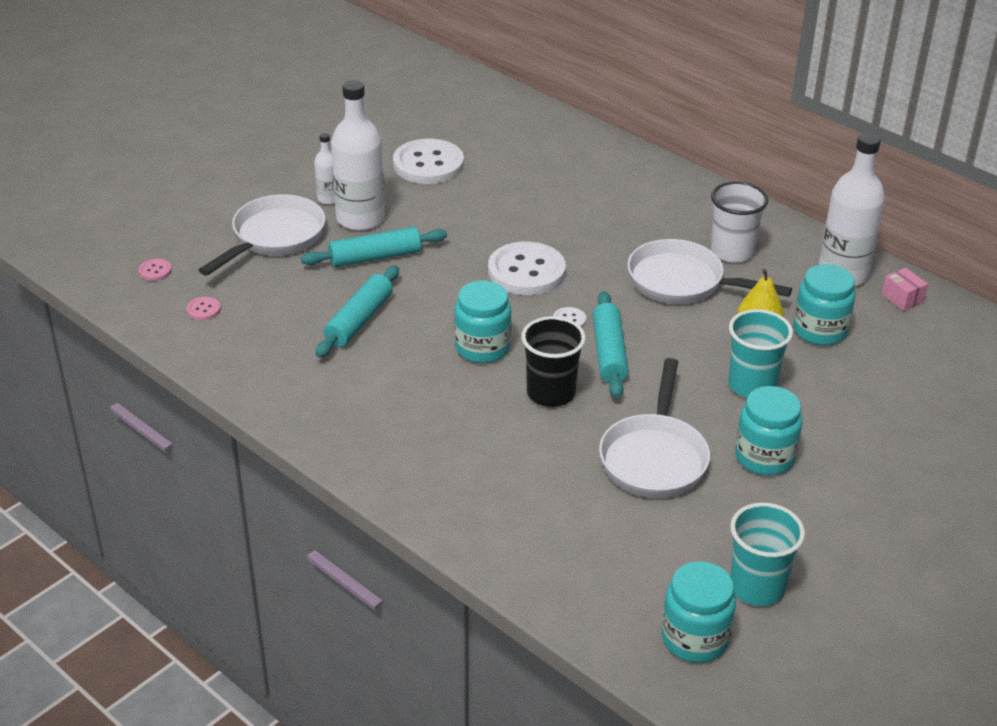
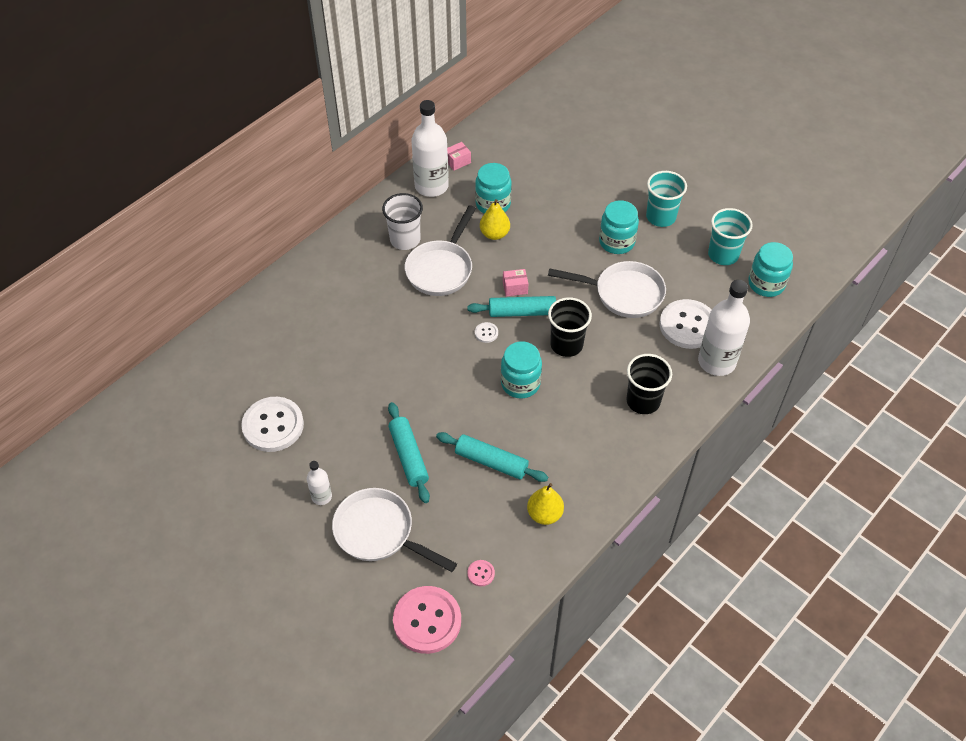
camera: 90 degrees left, 15 degrees up
pink button [139,259,172,281] -> pink button [393,586,461,654], size x2.43
white bottle [331,80,385,231] -> white bottle moved to [698,280,750,376]
white button [488,242,566,295] -> white button moved to [659,299,711,349]
turquoise cup [728,309,793,398] -> turquoise cup moved to [646,171,687,227]
none -> pink box [503,269,528,297]
none -> yellow pear [527,483,564,525]
none -> black cup [626,354,672,414]

